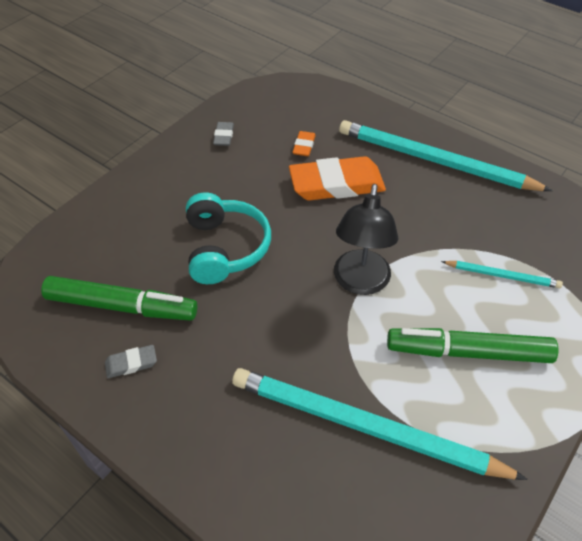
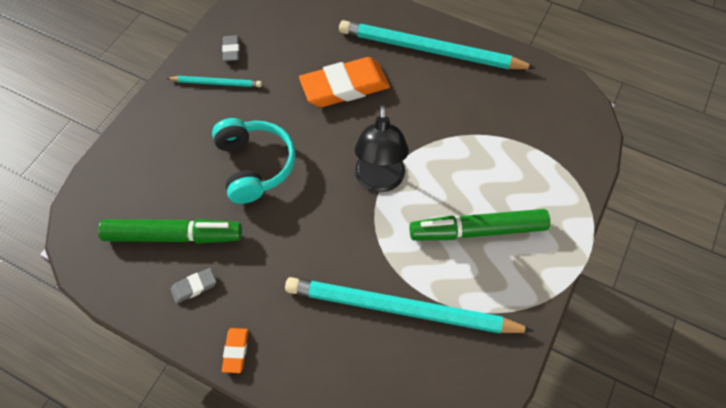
camera: 10 degrees left, 10 degrees up
orange eraser [292,131,316,156] -> orange eraser moved to [222,328,248,373]
turquoise pencil [441,261,563,288] -> turquoise pencil moved to [167,76,262,87]

